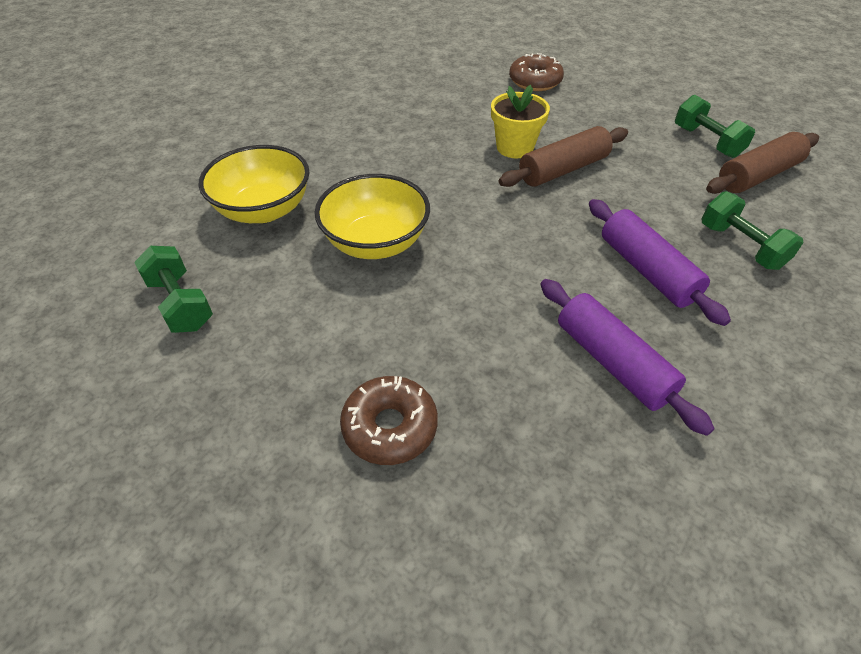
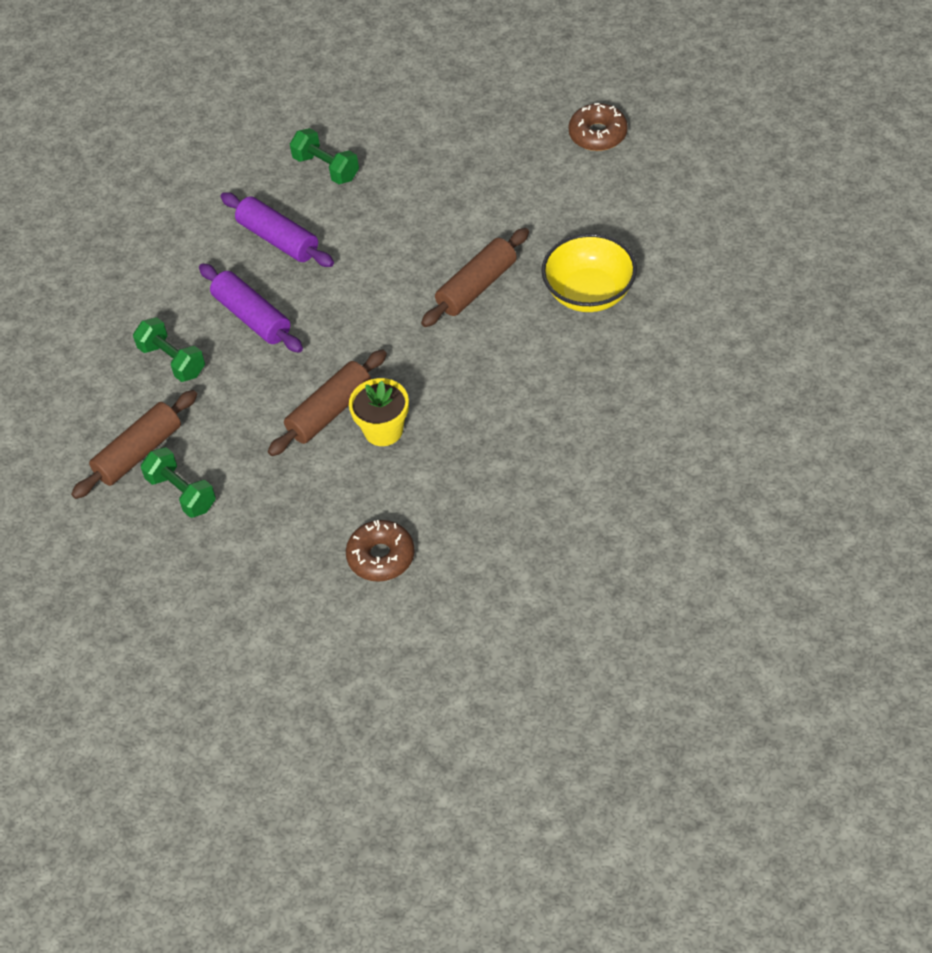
camera: 170 degrees right, 5 degrees up
green dumbbell [134,246,213,333] -> green dumbbell moved to [290,128,359,184]
yellow bowl [315,174,430,259] -> brown rolling pin [421,228,529,327]
brown donut [340,376,438,465] -> brown donut moved to [568,103,628,151]

